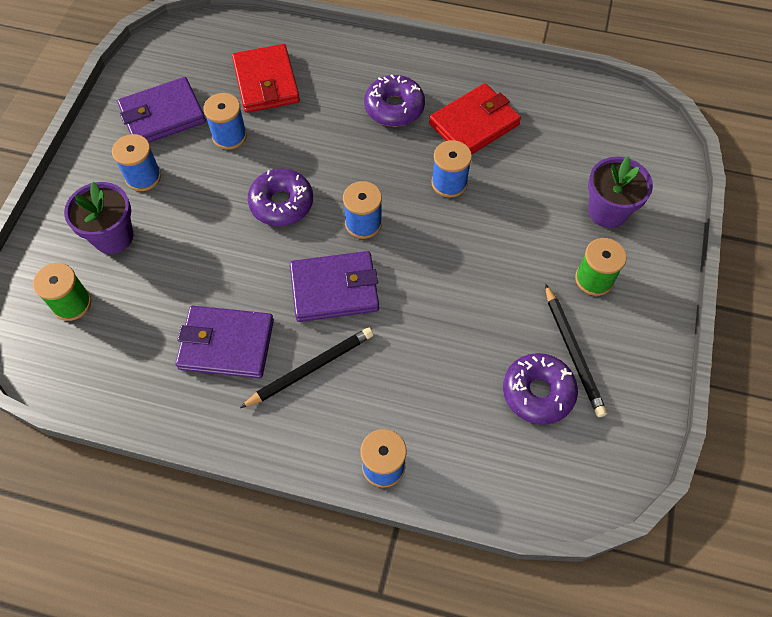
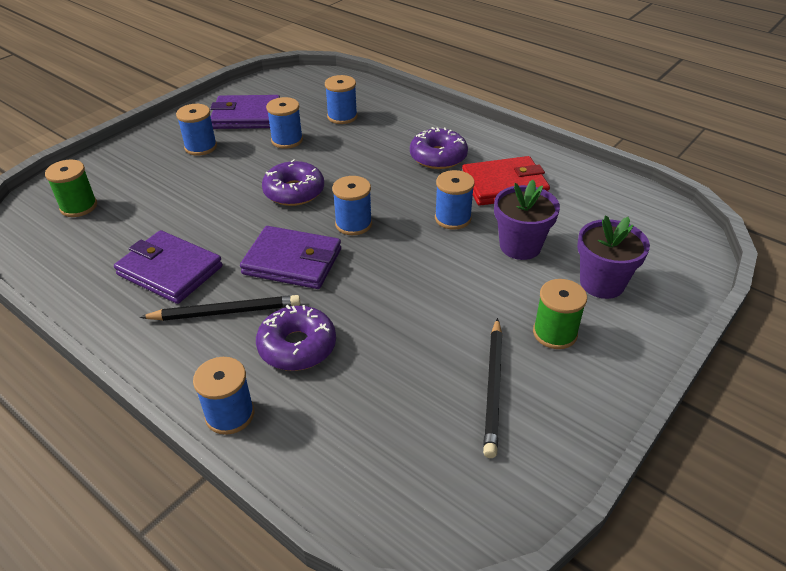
camera: 25 degrees right, 20 degrees down
purple flower pot [64,181,134,254] -> purple flower pot moved to [494,180,560,260]
red wallet [232,44,300,113] -> blue spool [325,75,357,124]
purple donut [503,353,578,425] -> purple donut moved to [256,305,336,371]

